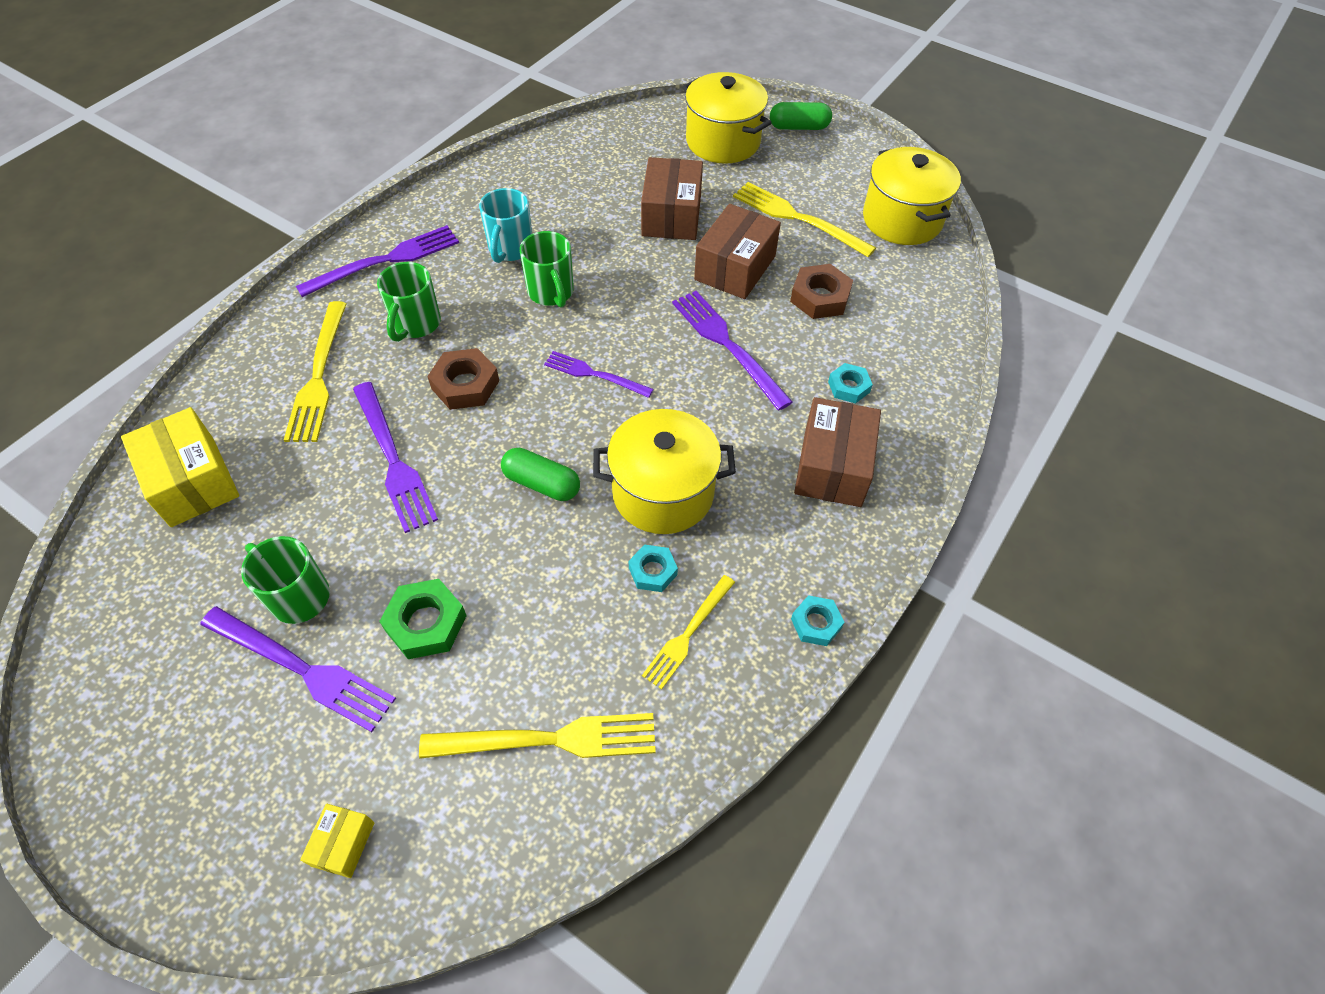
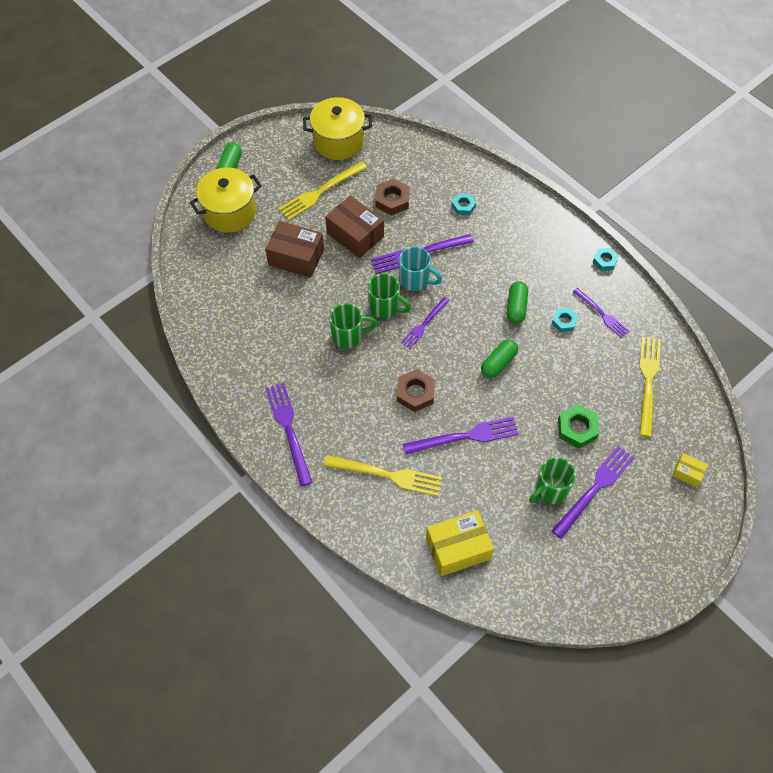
camera: 75 degrees left, 5 degrees up
green mug [377,262,441,342] -> green mug moved to [367,273,411,318]
turquoise mug [479,188,532,263] -> turquoise mug moved to [399,246,442,291]
yellow pot [593,409,736,534] -> green capsule [507,281,528,324]
yellow fork [642,575,735,689] -> purple fork [573,288,630,338]
brown box [794,397,881,507] -> none

